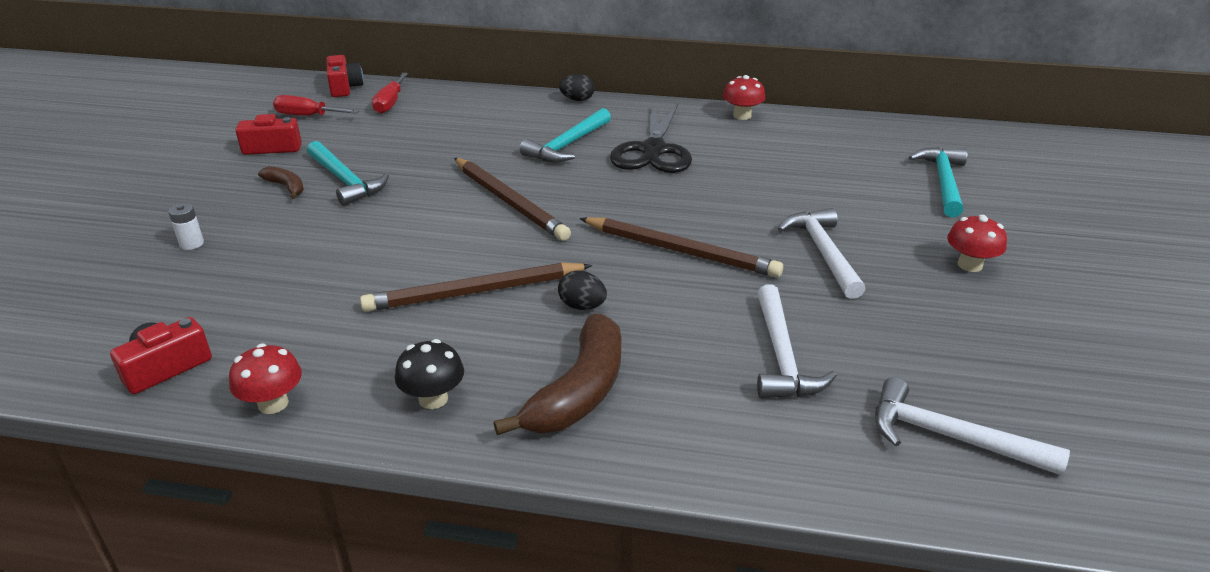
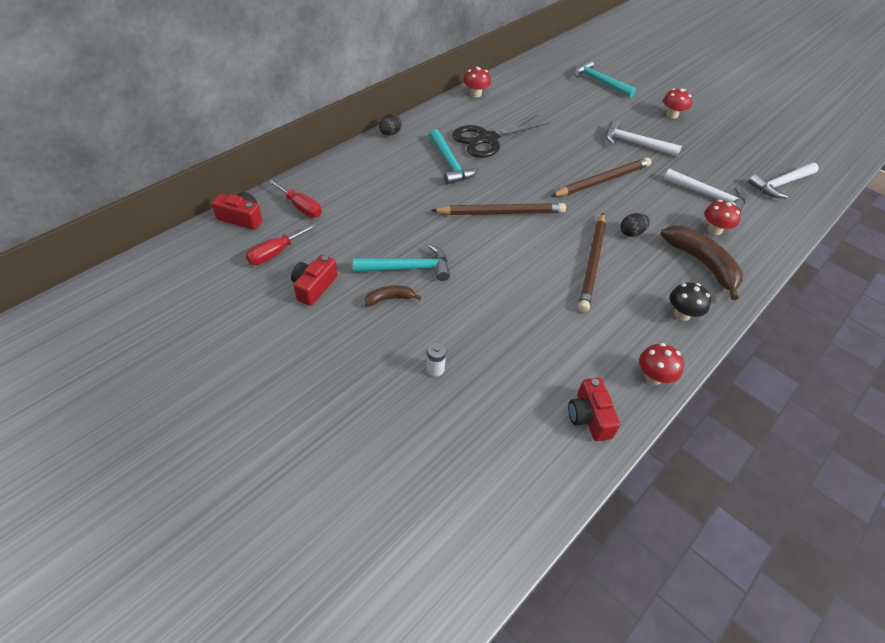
camera: 60 degrees left, 15 degrees up
black scissors [610,104,692,173] -> black scissors turned 105 degrees clockwise [452,115,549,158]
none -> red mushroom [704,200,741,235]

